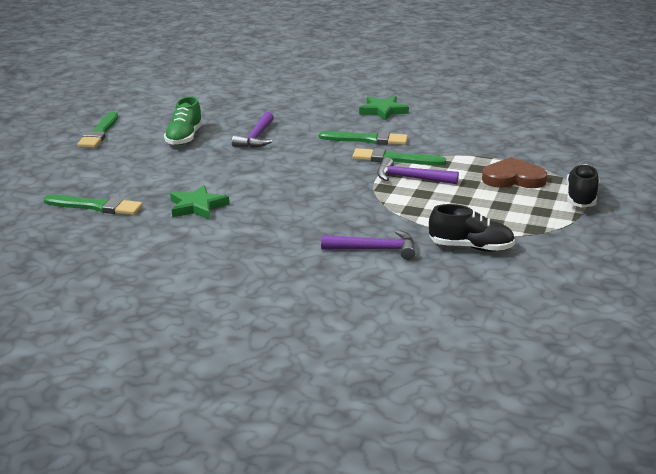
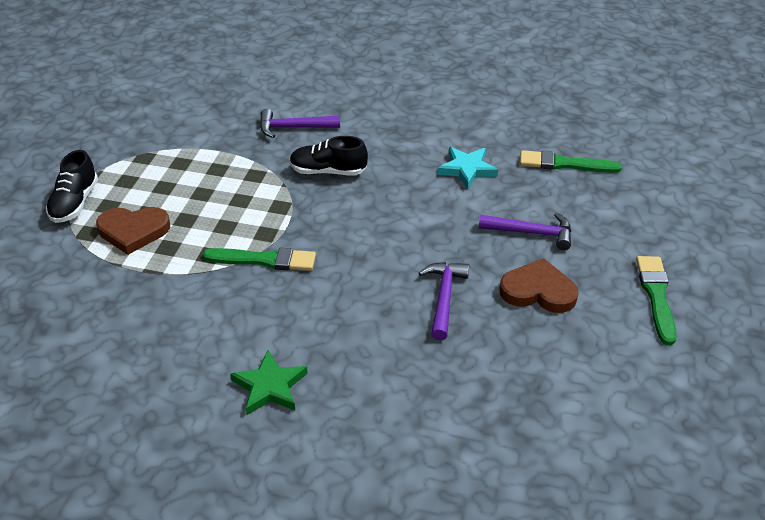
camera: 175 degrees right, 15 degrees up
green shoe [164,97,203,146] -> brown heart [499,258,579,313]
green star [170,185,229,220] -> turquoise star [437,147,498,189]
green brush [319,131,408,145] -> none
purple hammer [377,157,459,184] -> purple hammer moved to [479,213,571,250]
black shoe [429,204,515,252] -> black shoe moved to [290,136,368,176]

